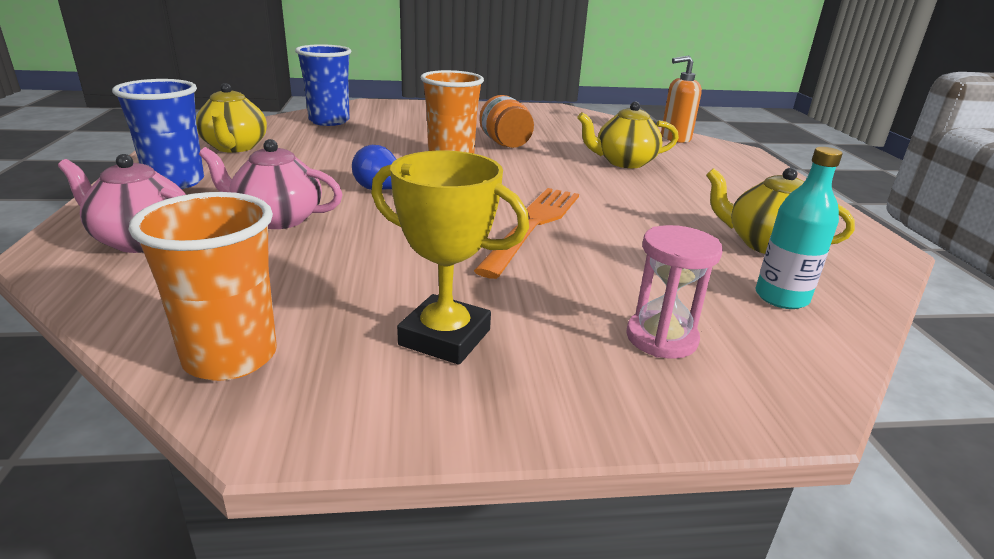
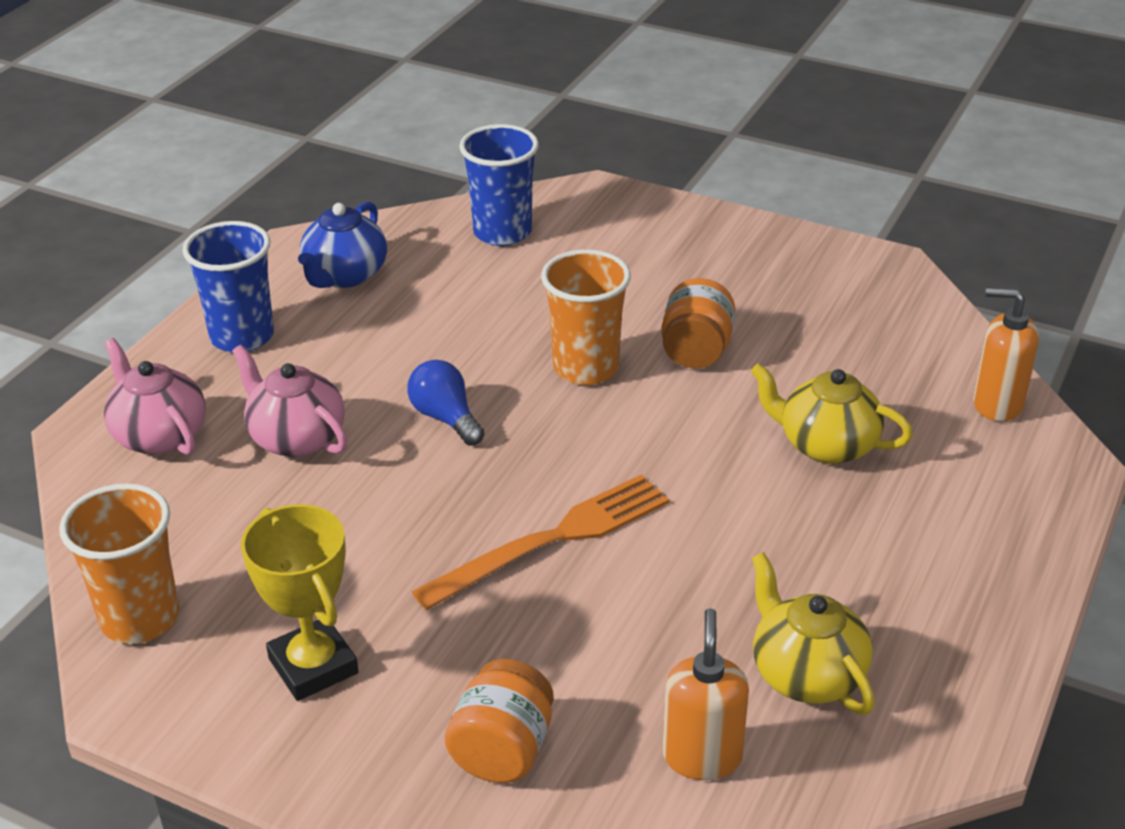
camera: 35 degrees right, 10 degrees up
yellow teapot [196,83,267,153] -> blue teapot [298,201,387,288]
pink hourglass [626,225,723,359] -> orange jar [445,659,554,783]
turquoise bottle [755,147,843,309] -> orange soap dispenser [663,608,749,780]

